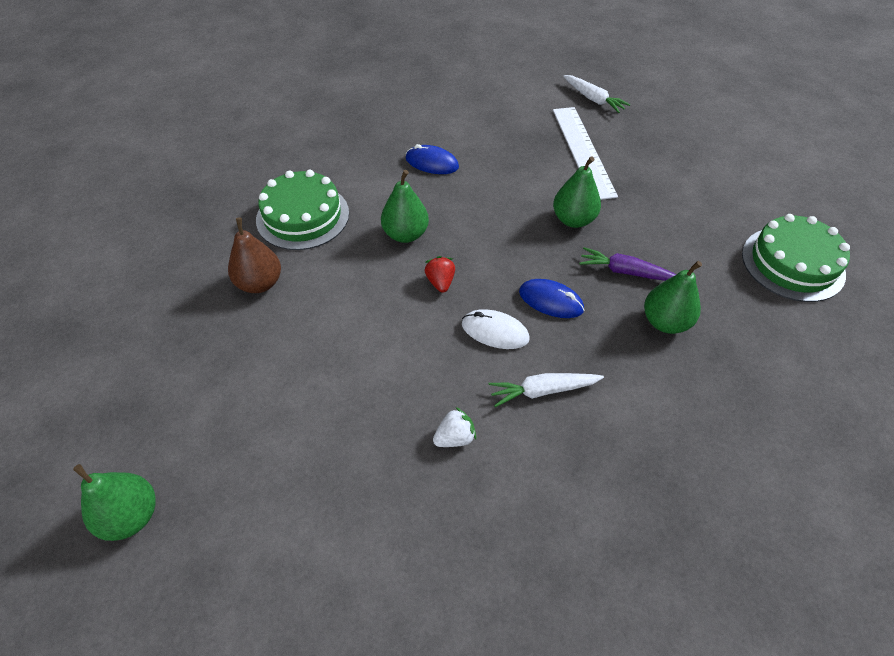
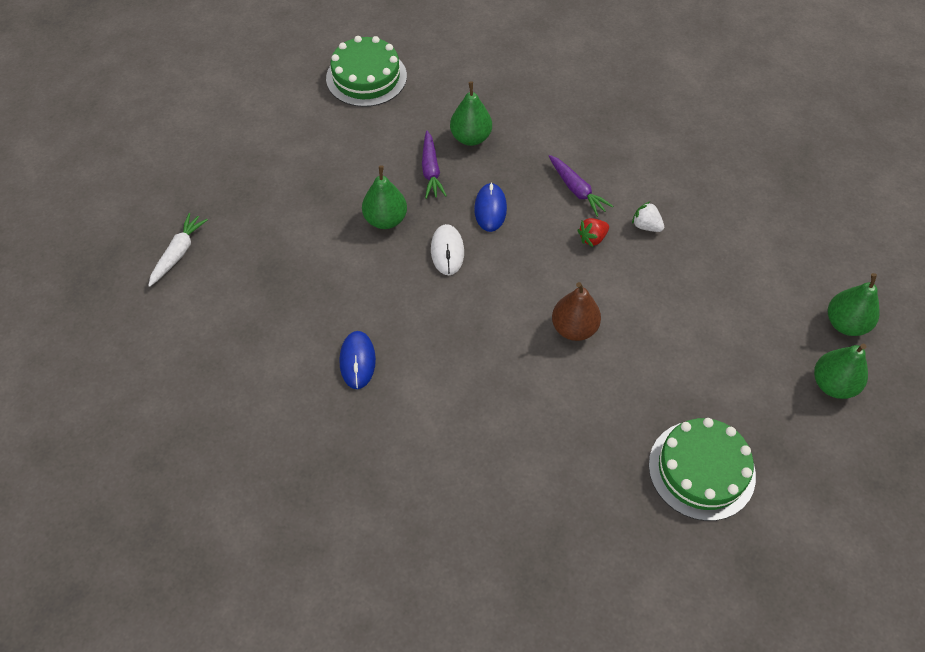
camera: 115 degrees left, 5 degrees up
brown pear [228,218,281,293] -> brown pear moved to [552,282,601,341]
green cake [256,170,349,250] -> green cake moved to [649,418,756,521]
green pear [381,170,429,243] -> green pear moved to [828,273,880,336]
red strawberry [425,256,455,293] -> red strawberry moved to [577,218,609,247]
white mouse [462,309,530,349] -> white mouse moved to [431,224,464,275]
white carrot [488,373,604,407] -> purple carrot [549,155,613,217]
white ruler [553,107,618,200] -> none

